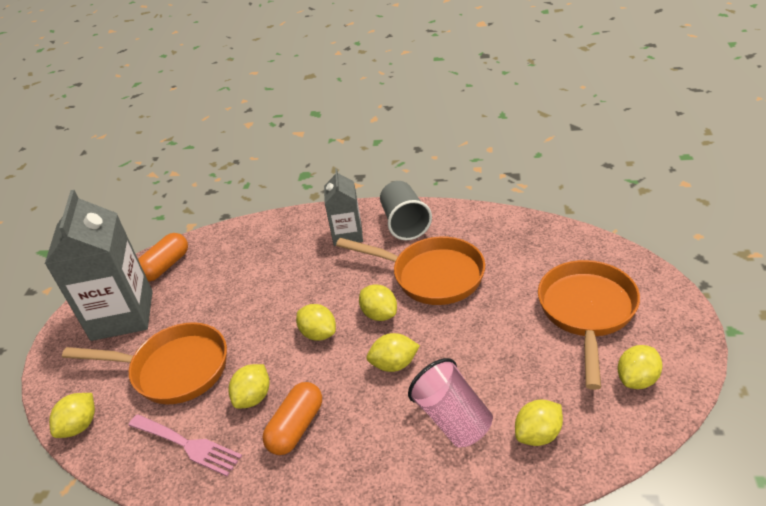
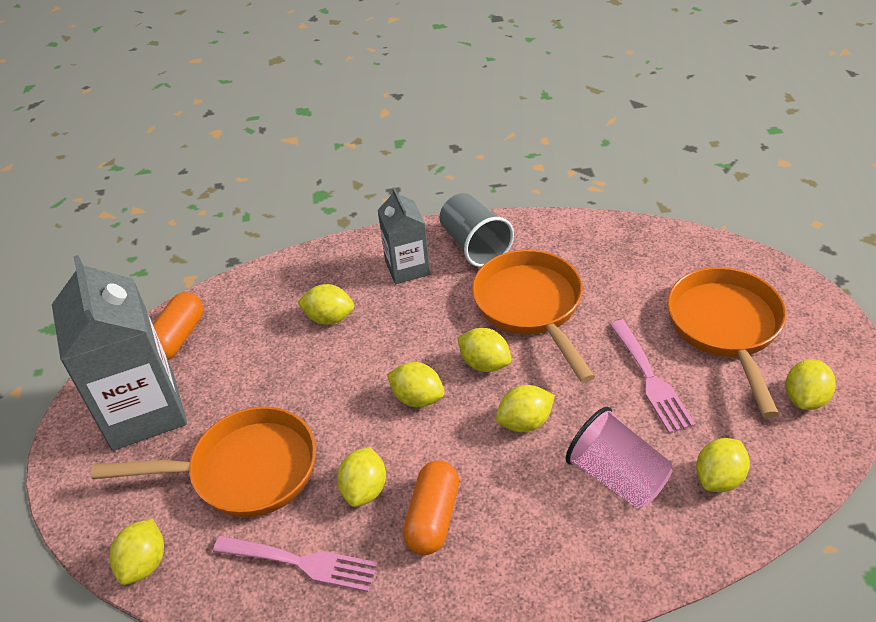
camera: 15 degrees left, 5 degrees up
orange pan [336,237,485,305] -> orange pan turned 120 degrees counterclockwise [472,250,595,383]
none -> yellow lemon [297,284,354,325]
none -> pink fork [610,320,695,433]

